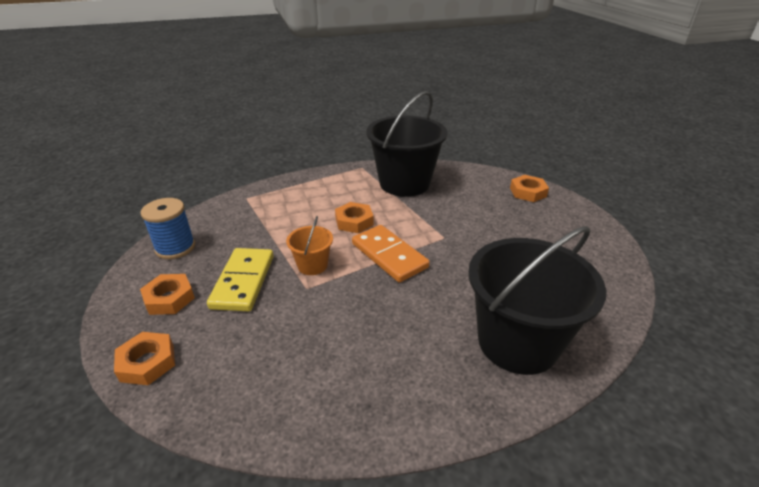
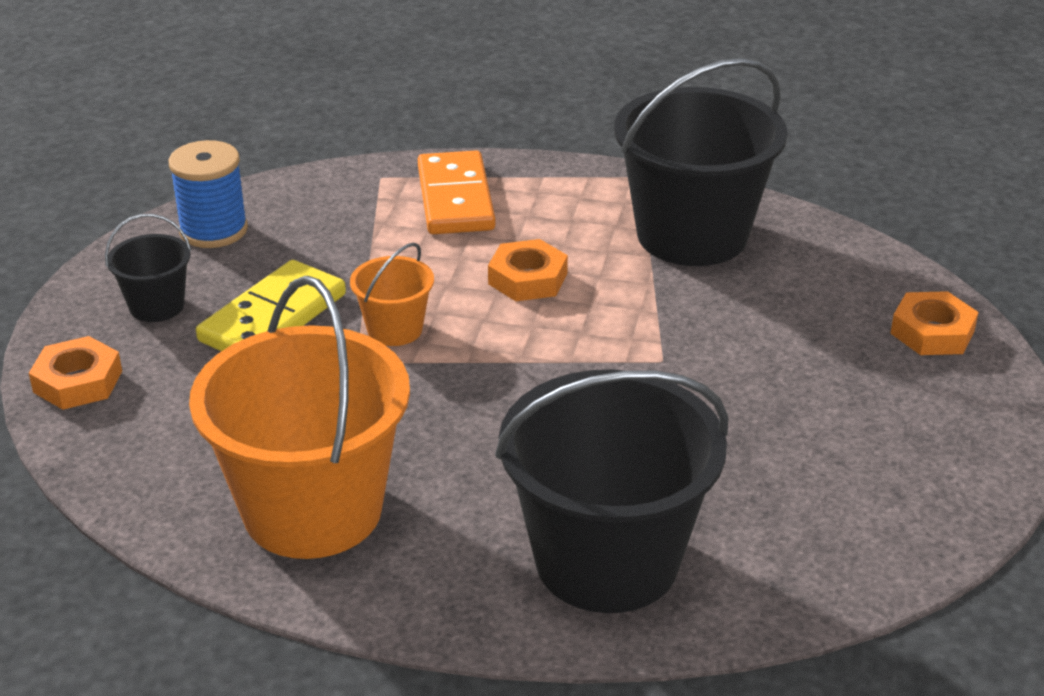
camera: 30 degrees right, 0 degrees up
orange nut [140,274,195,315] -> black bucket [105,214,191,322]
orange domino [352,225,430,283] -> orange domino moved to [418,150,495,234]
none -> orange bucket [189,276,410,559]

